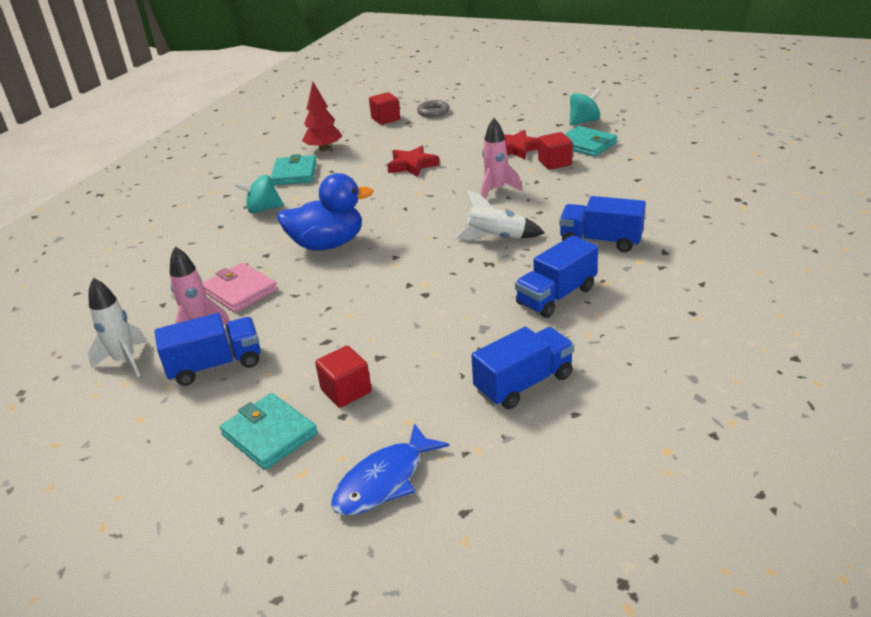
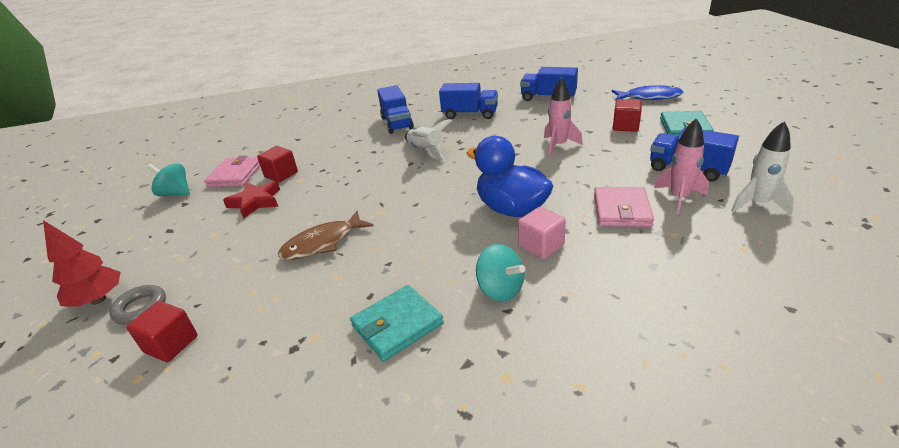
camera: 125 degrees left, 0 degrees up
red tree [302,82,342,151] -> red tree moved to [43,220,121,307]
red star [387,146,440,177] -> brown fish [278,211,374,260]
pink rocket [481,118,522,198] -> pink rocket moved to [544,77,583,157]
turquoise wallet [565,126,617,157] -> pink wallet [204,156,260,187]
none -> pink cube [518,207,566,260]

